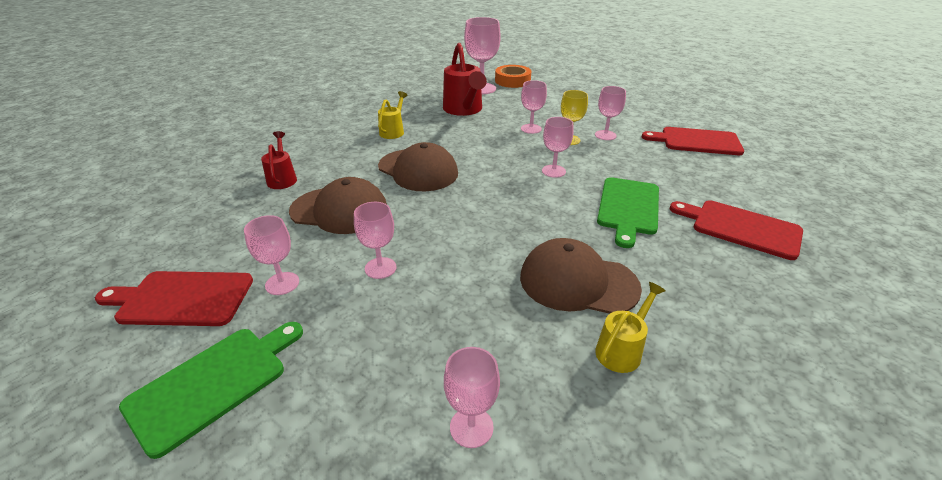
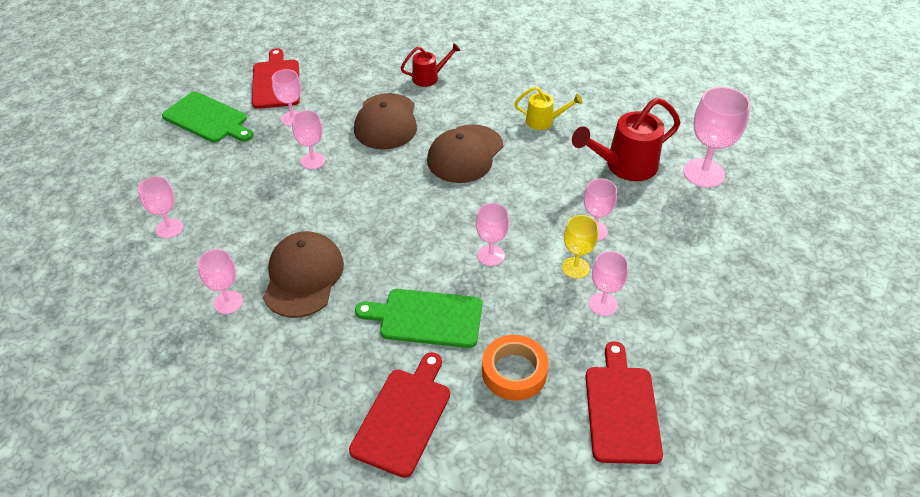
camera: 80 degrees right, 10 degrees up
orange tape [495,65,531,88] -> orange tape moved to [482,335,549,401]
yellow watering can [595,282,666,373] -> pink goblet [197,249,243,314]

